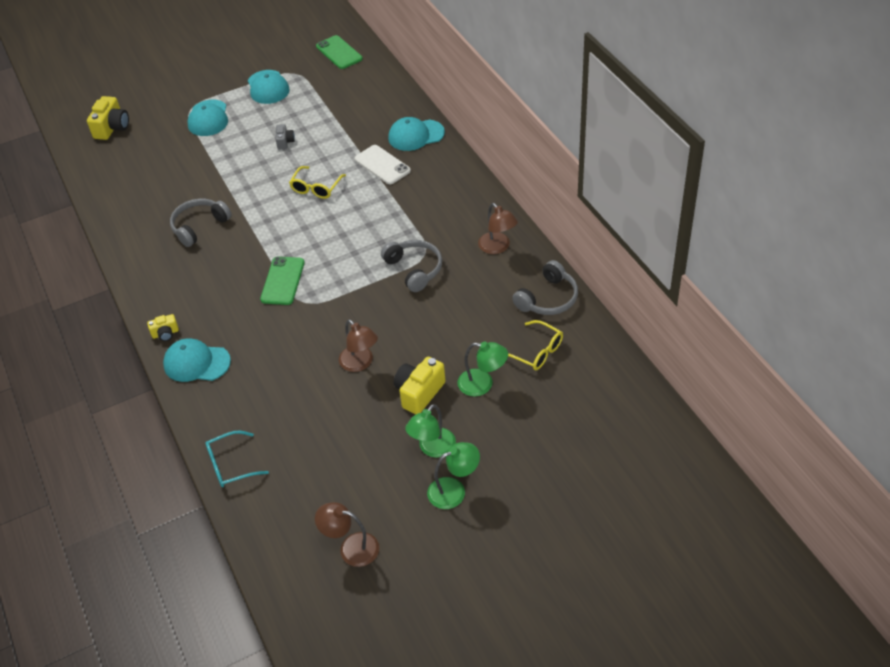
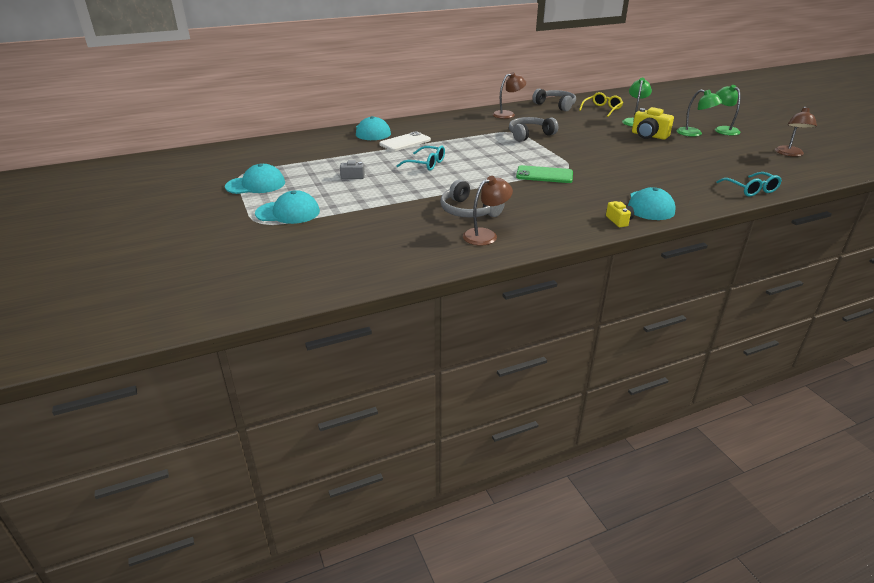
camera: 90 degrees left, 15 degrees down
yellow camera [87,96,129,140] -> none
yellow glasses [289,166,346,199] -> turquoise glasses [397,146,445,171]
green phone [316,35,363,69] -> none
brown lamp [339,319,378,372] -> brown lamp moved to [463,176,513,245]

